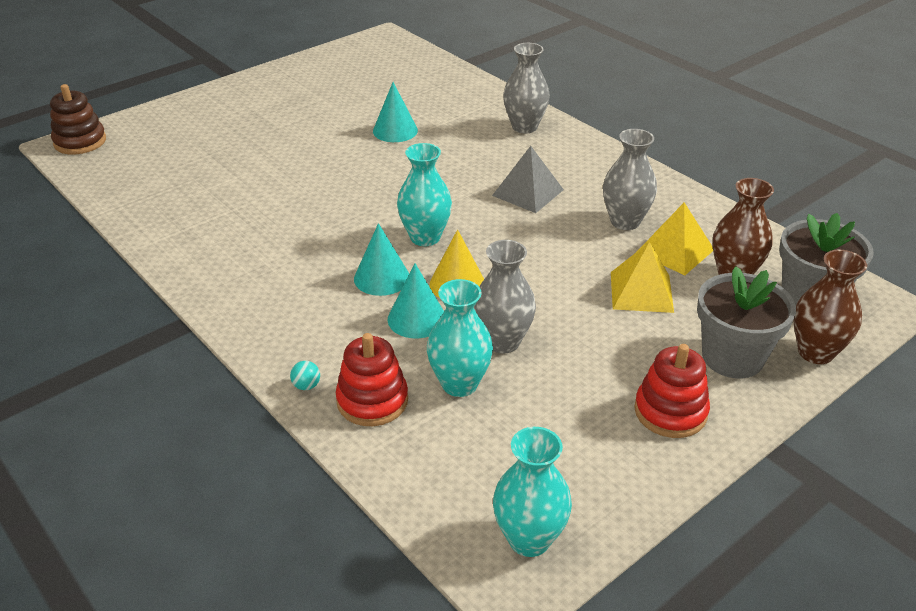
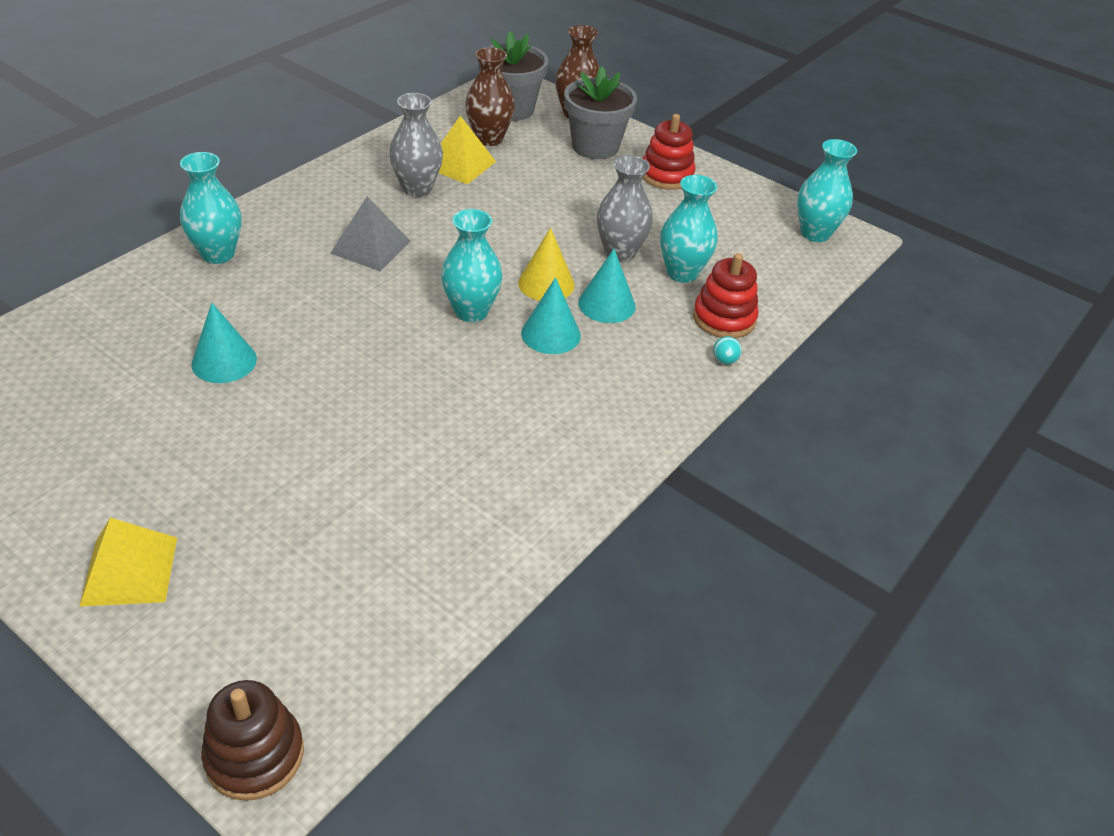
camera: 105 degrees left, 5 degrees up
grey vase [503,43,550,133] -> turquoise vase [180,152,242,264]
yellow pyramid [611,242,674,313] -> yellow pyramid moved to [79,518,177,607]

